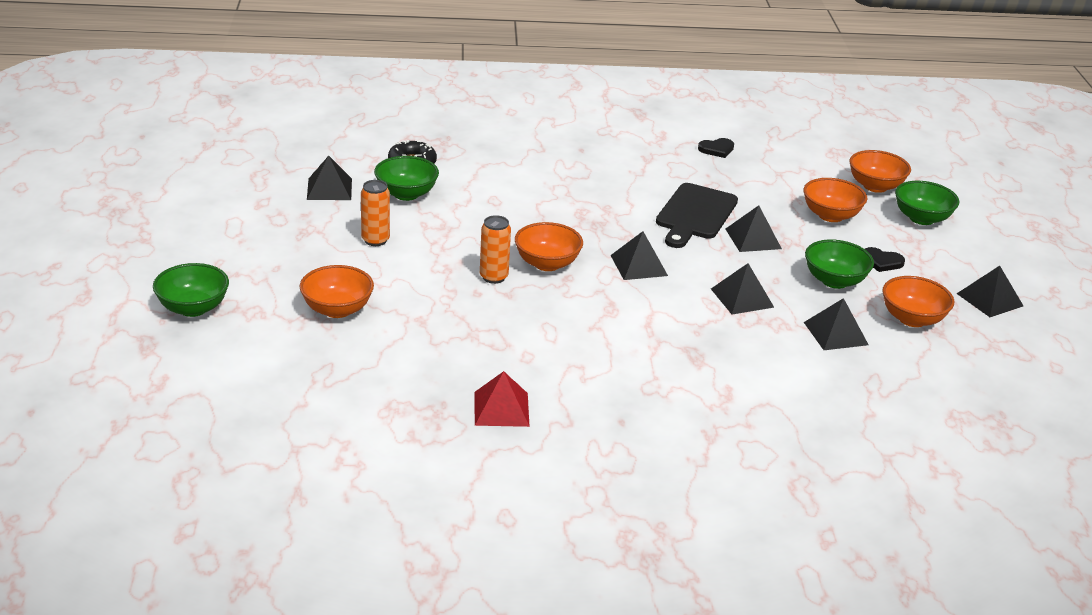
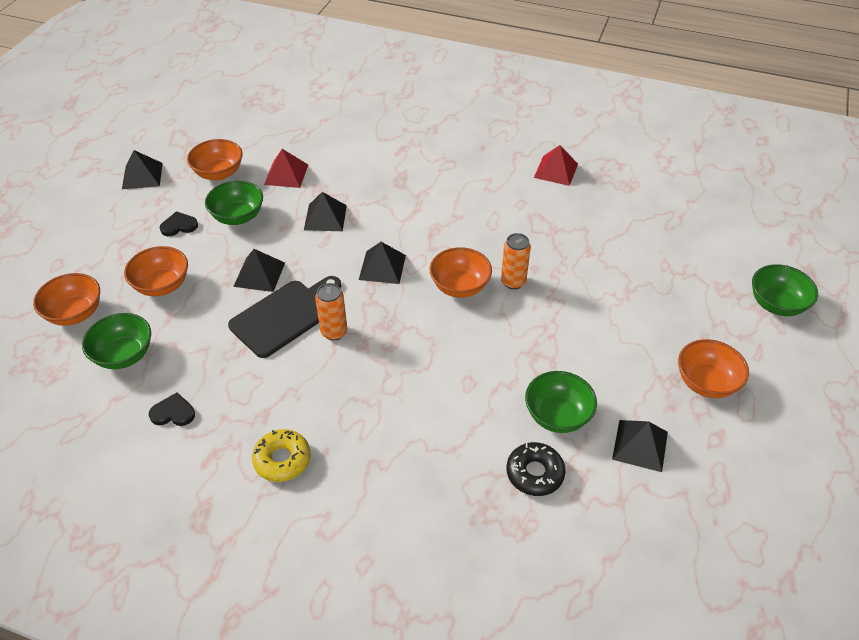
camera: 155 degrees left, 15 degrees up
orange bowl [300,265,374,318] -> orange bowl moved to [678,339,749,398]
orange can [361,180,390,246] -> orange can moved to [315,283,347,341]
black pyramid [804,298,869,350] -> red pyramid [264,149,308,188]
black heart [865,247,905,272] -> black heart turned 60 degrees counterclockwise [160,211,198,236]
green bowl [895,181,960,225] -> green bowl moved to [82,313,151,369]
none -> yellow donut [252,429,310,482]

